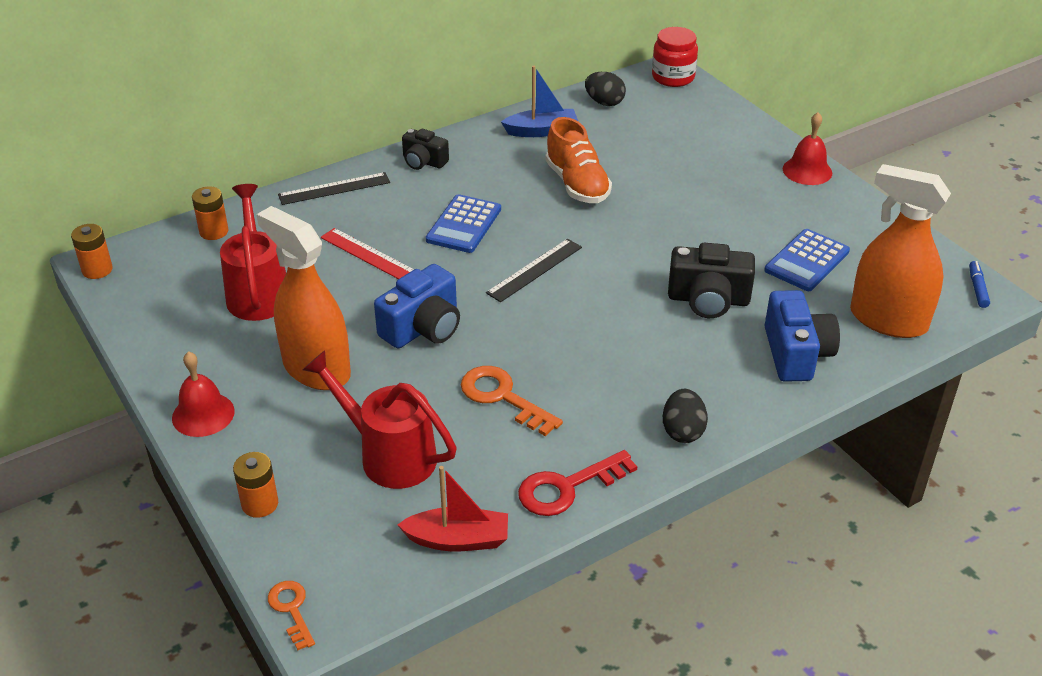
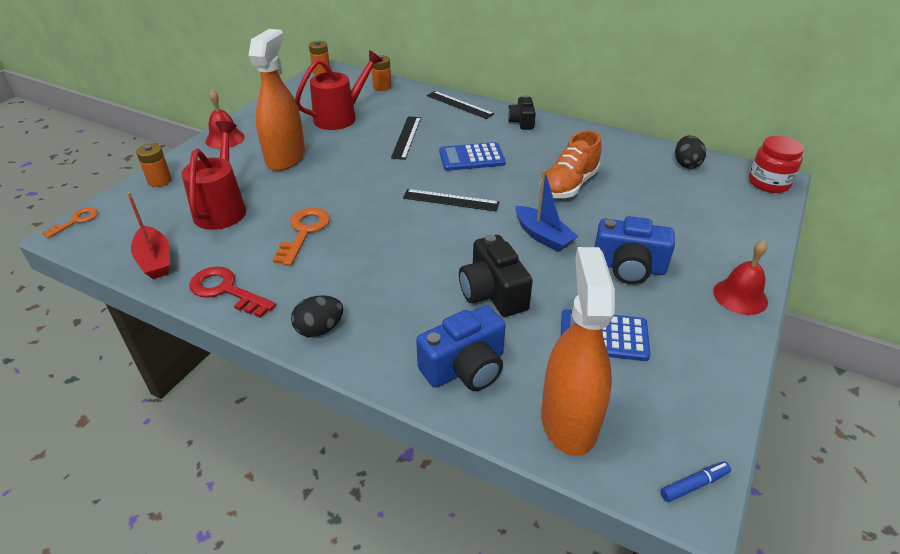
camera: 60 degrees right, 0 degrees up
red ruler [321,228,414,279] -> black ruler [391,116,421,160]
blue camera [374,264,460,349] -> blue camera moved to [594,216,675,284]
blue boat [501,66,578,137] -> blue boat moved to [515,170,578,252]

